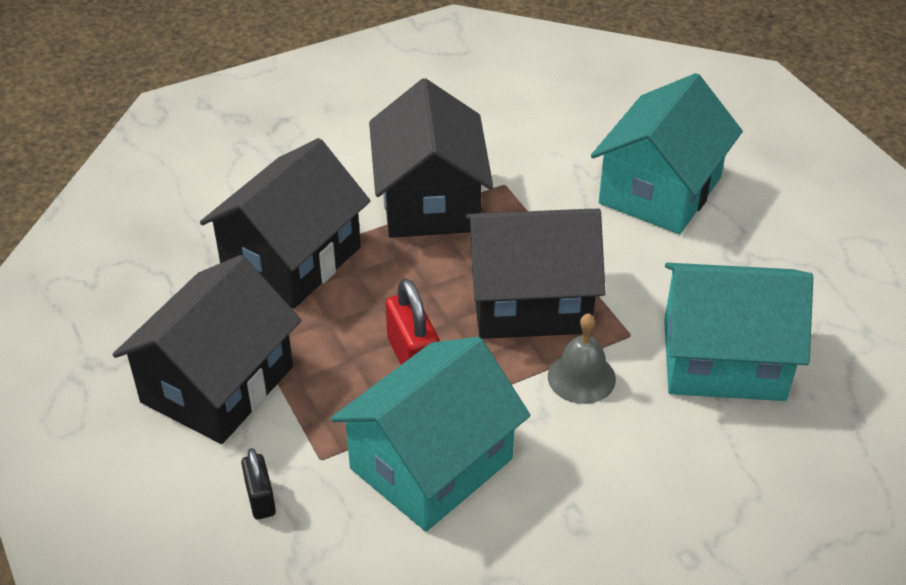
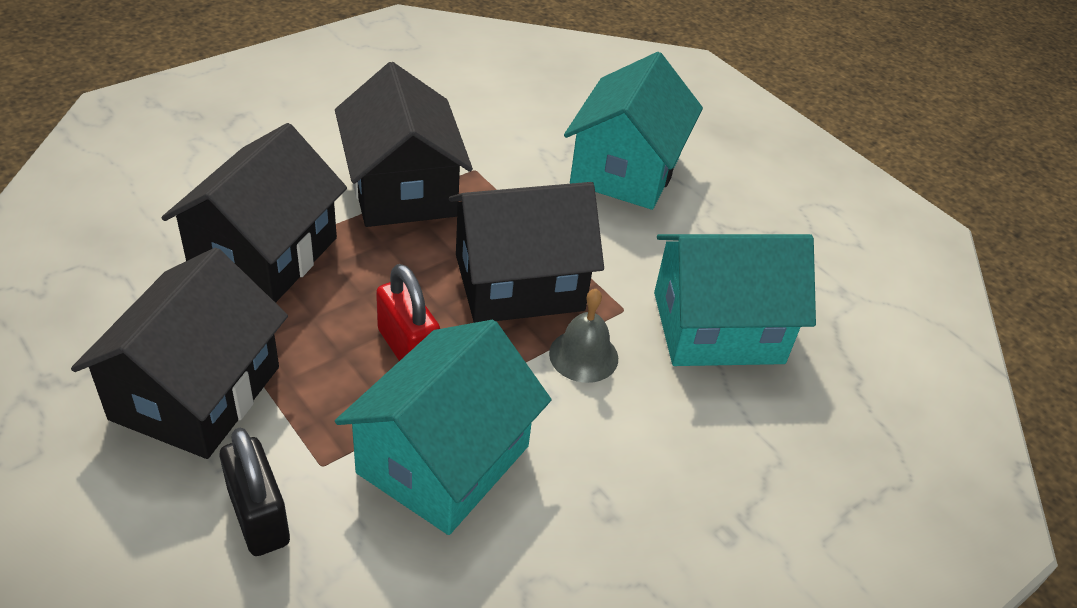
camera: 15 degrees left, 0 degrees up
black padlock [241,448,276,519] -> black padlock [220,428,290,556], size x1.60

